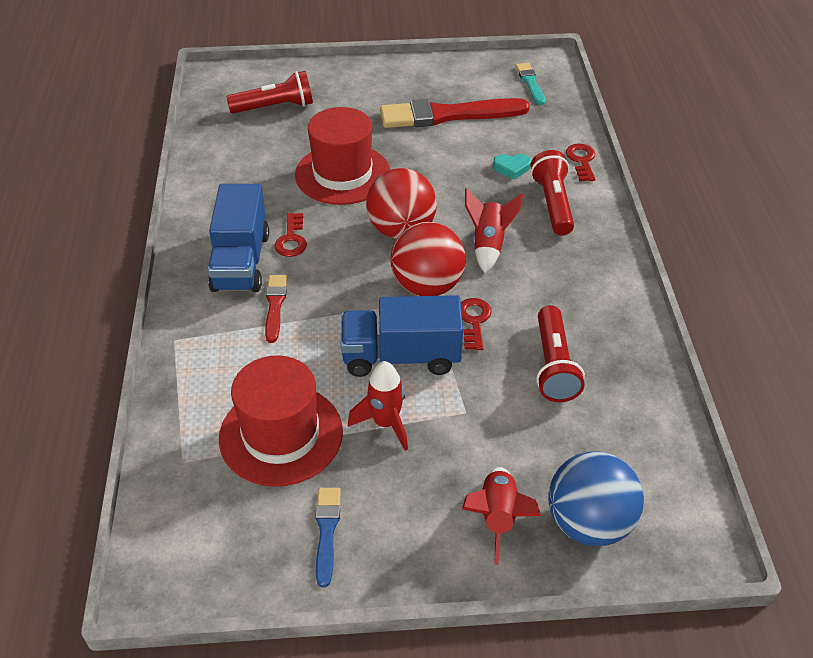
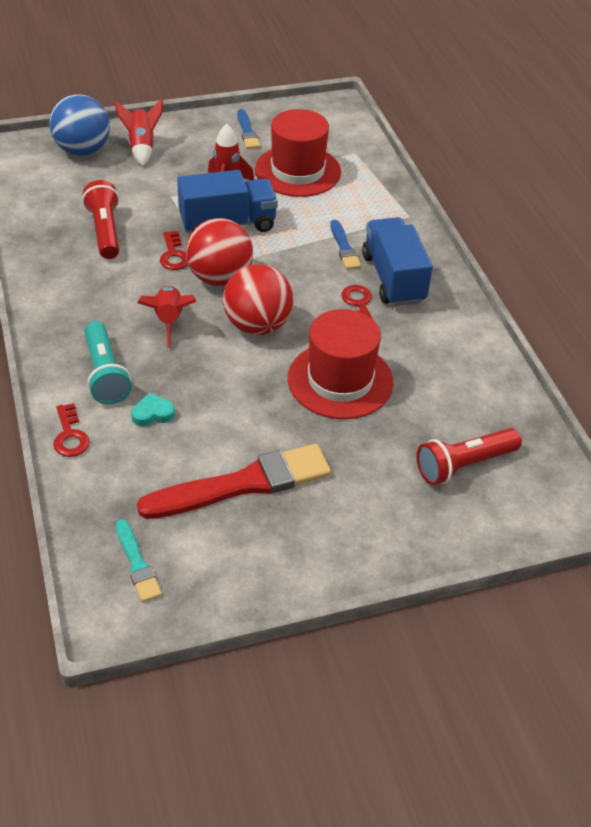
camera: 165 degrees right, 0 degrees up
red brush [265,275,287,343] -> blue brush [330,220,361,270]
red flashlight [531,150,574,236] -> turquoise flashlight [84,321,132,404]

